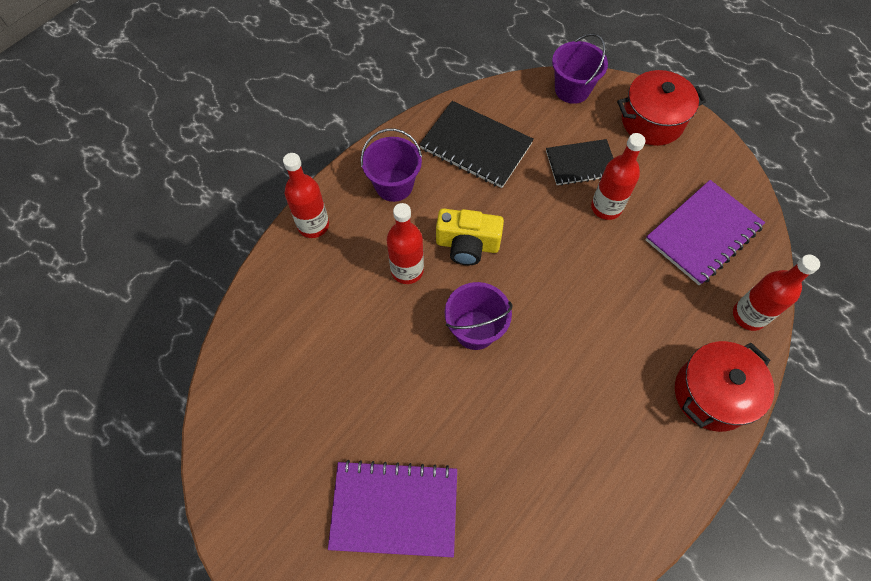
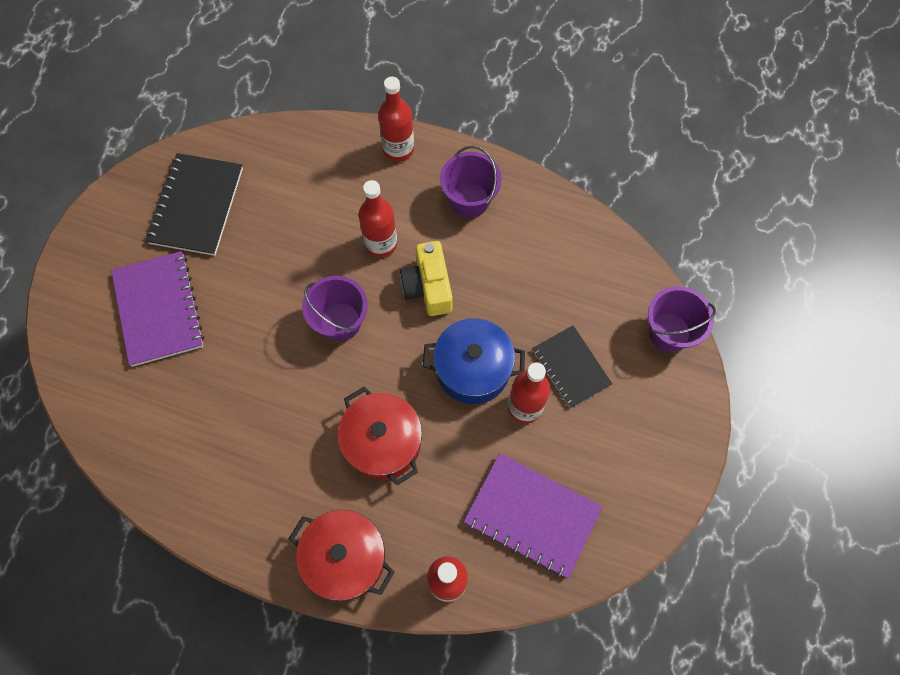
camera: 70 degrees right, 5 degrees up
black notebook [419,101,534,188] -> black notebook moved to [146,153,243,256]
red pot [617,70,706,146] -> red pot moved to [338,386,422,485]
none -> blue pot [423,318,525,404]

